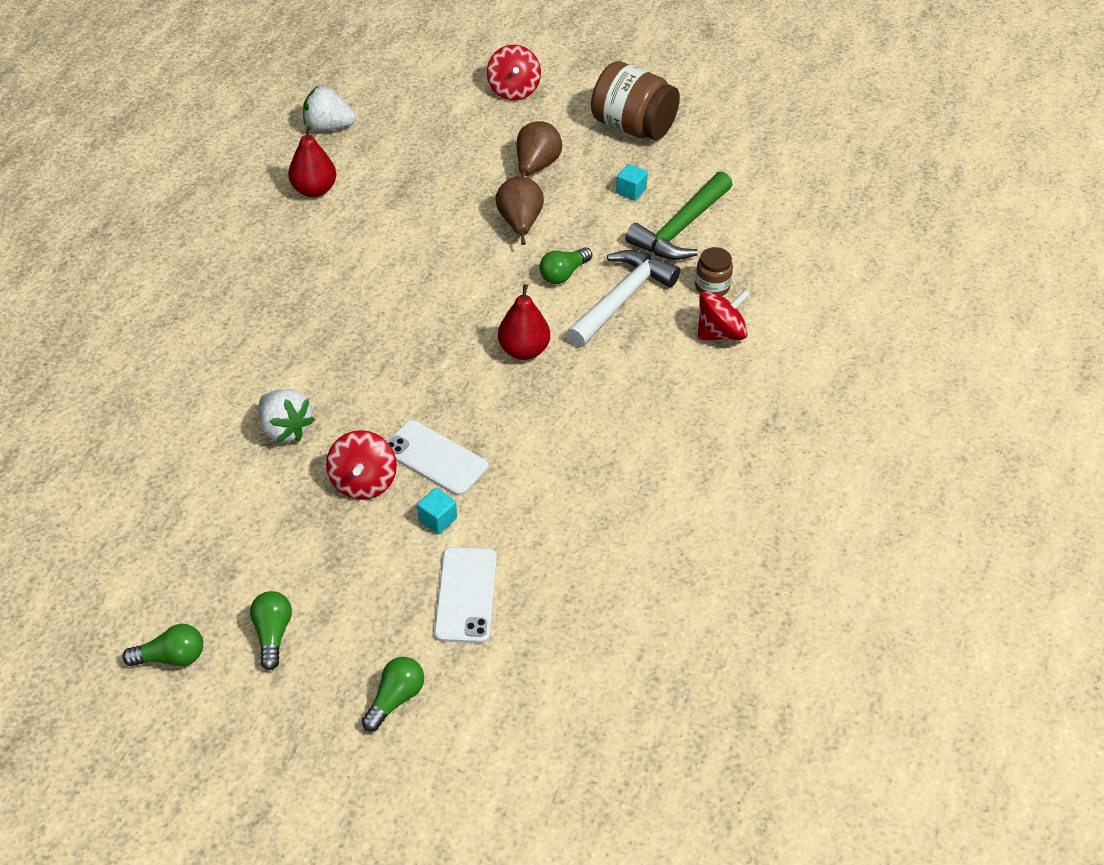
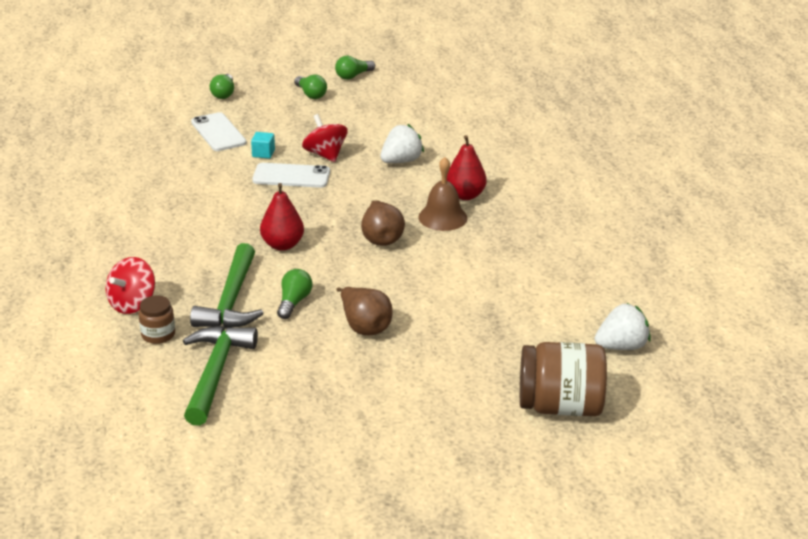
camera: 150 degrees right, 15 degrees down
white strawberry [258,389,315,442] -> white strawberry turned 120 degrees clockwise [380,124,424,163]
red pear [288,125,336,197] -> red pear moved to [447,135,487,200]
red spinning top [487,45,541,100] -> none
brown pear [517,121,562,177] -> brown pear moved to [361,200,405,246]
white hammer [566,250,680,348] -> green hammer [190,243,264,328]
brown jar [591,61,680,140] -> brown jar moved to [520,342,607,416]
turquoise cube [616,164,648,201] -> none
none -> brown bell [418,157,468,231]

